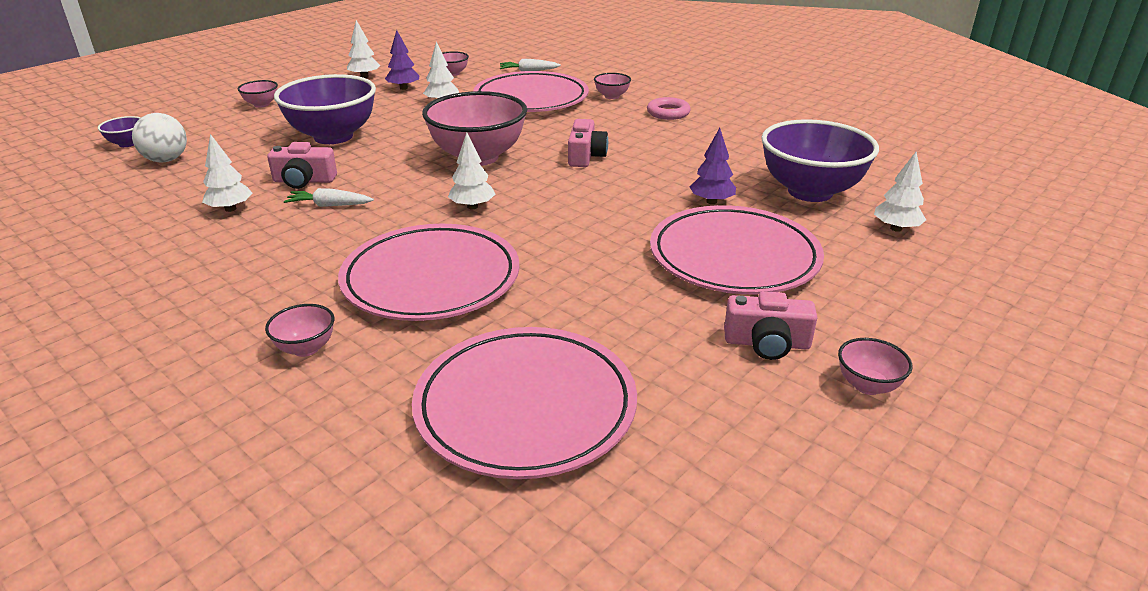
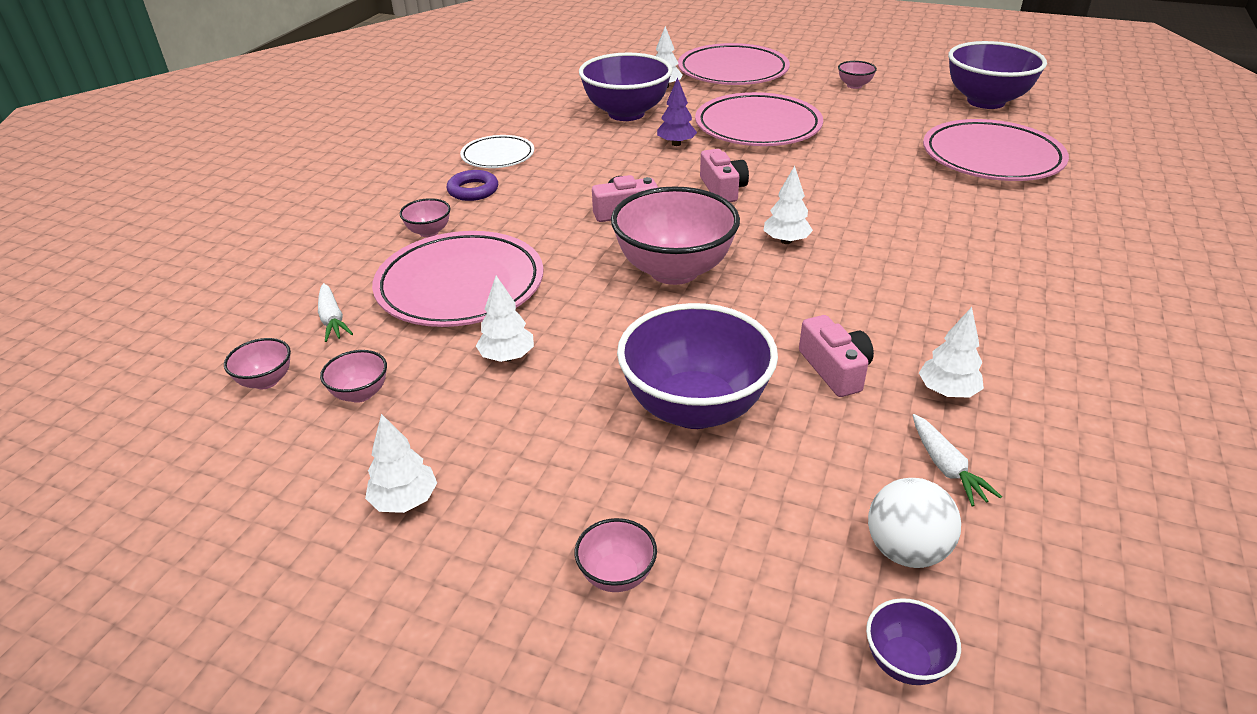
camera: 110 degrees left, 5 degrees up
pink bowl [265,304,334,357] -> pink bowl moved to [224,338,291,389]
white carrot [284,188,374,207] -> white carrot moved to [912,414,1002,507]
pink plate [338,224,519,321] -> pink plate moved to [678,43,790,85]
purple tree [385,30,420,90] -> none
pink ring [647,97,691,120] -> purple ring [447,170,498,201]
pink camera [724,291,817,360] -> pink camera moved to [700,149,749,202]
none -> white plate [460,135,534,168]
none -> purple bowl [948,41,1047,109]

